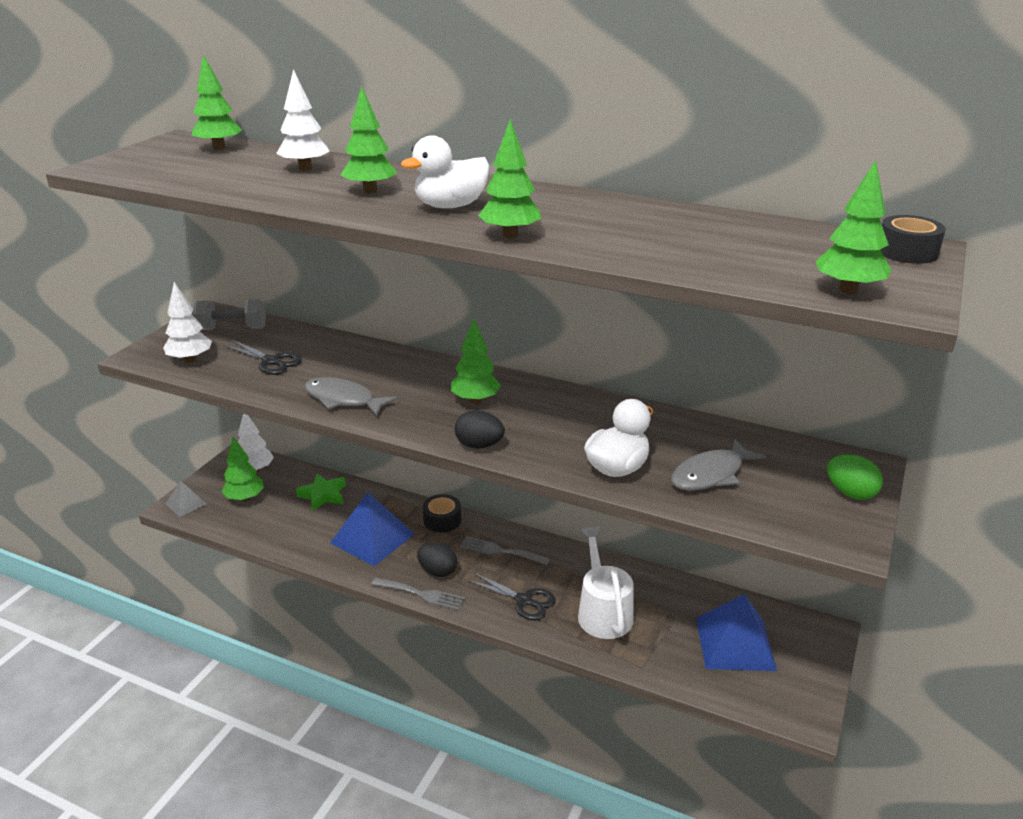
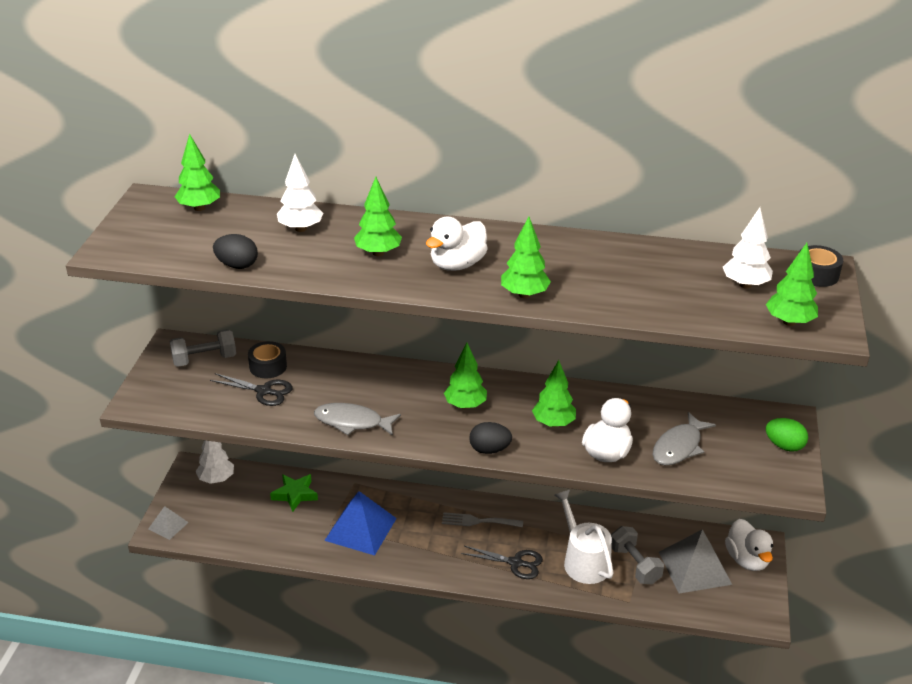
camera: 15 degrees left, 5 degrees up
white tree [163,282,212,363] -> white tree moved to [723,208,773,289]
green tree [221,436,264,502] -> green tree moved to [532,360,576,427]
grey fork [371,578,465,611] -> none
black egg [417,543,457,577] -> black egg moved to [213,234,258,269]
black tape [423,494,461,532] -> black tape moved to [248,341,287,378]
blue pyramid [696,594,777,671] -> grey pyramid [659,529,732,594]
none -> grey dumbbell [611,526,664,584]
none -> white duck [725,519,773,571]

